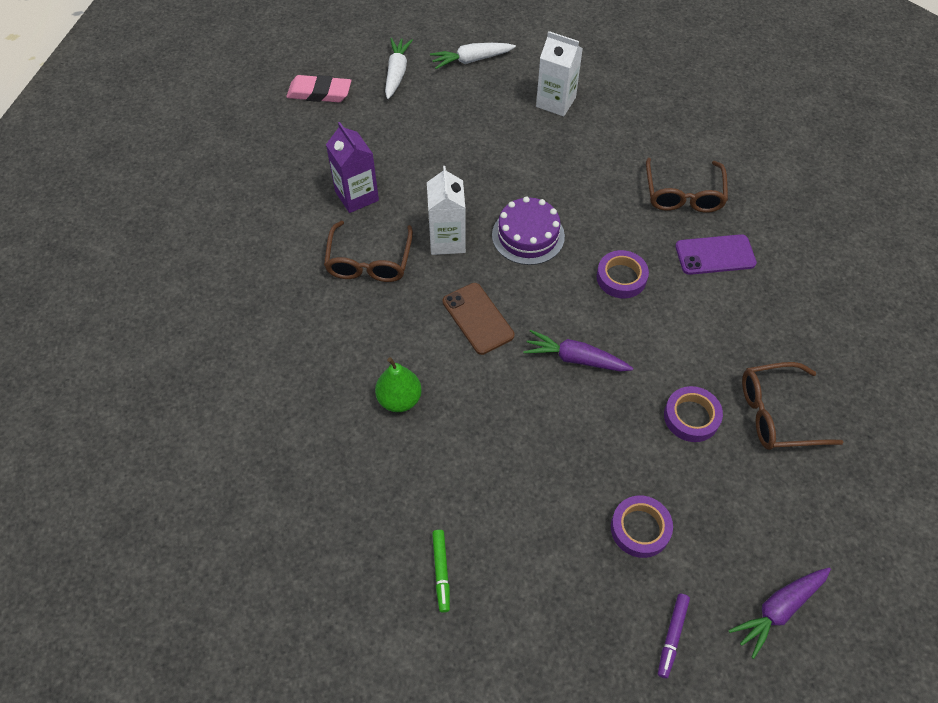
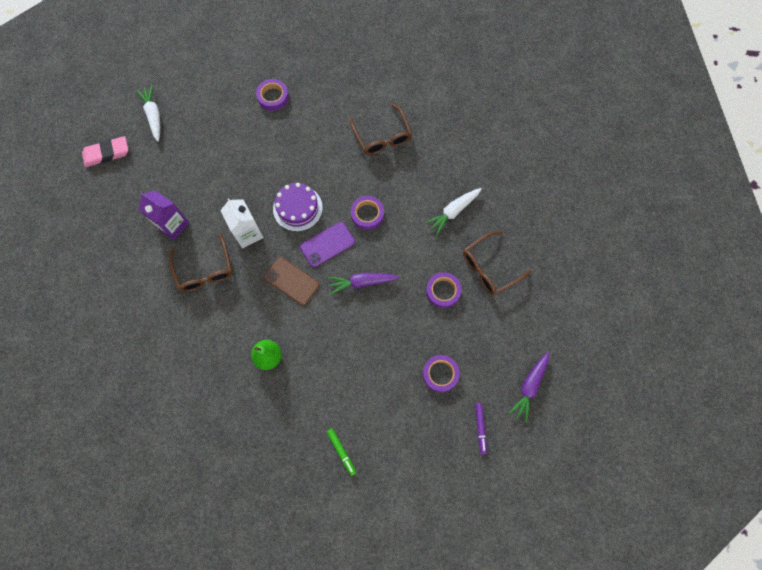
camera: 25 degrees left, 15 degrees up
white carrot [430,43,516,69] -> white carrot moved to [425,188,482,235]
white carton [536,31,583,116] -> purple tape [256,79,289,111]
purple phone [675,234,757,275] -> purple phone moved to [300,222,355,267]

